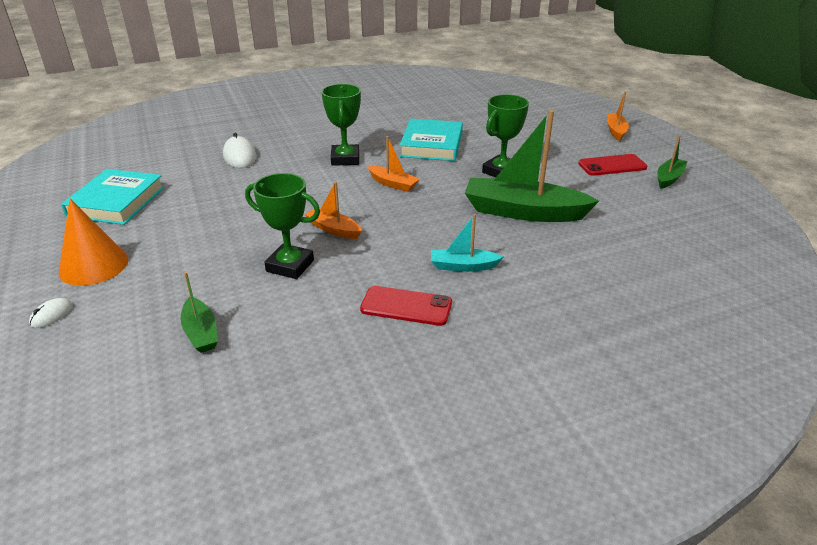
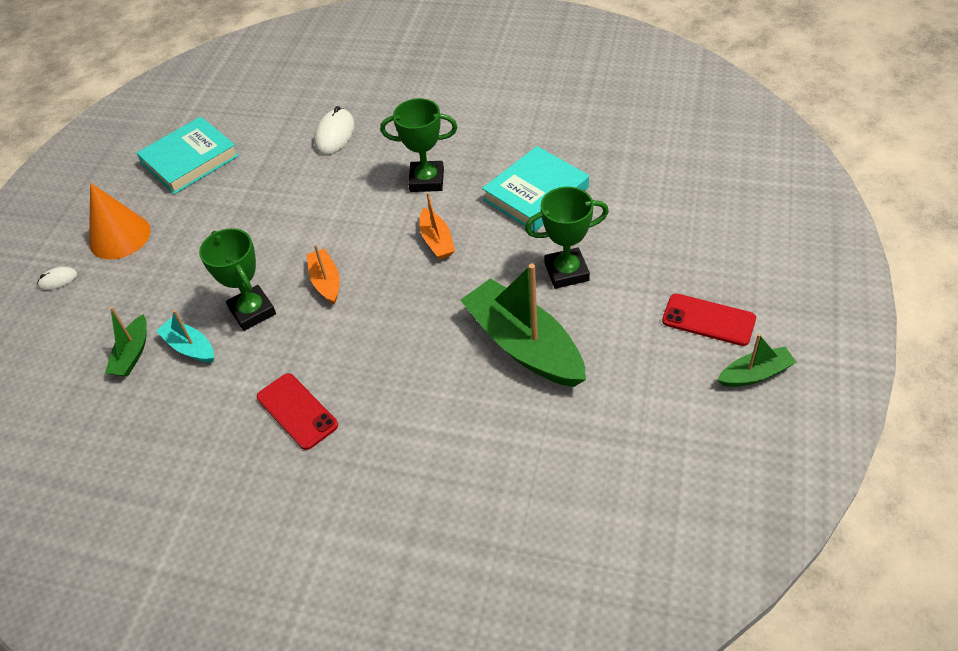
camera: 40 degrees right, 15 degrees up
green trophy [321,84,361,166] -> green trophy turned 60 degrees clockwise [380,98,457,192]
turquoise boat [431,214,503,272] -> turquoise boat moved to [156,310,214,363]
orange boat [607,91,629,141] -> none

